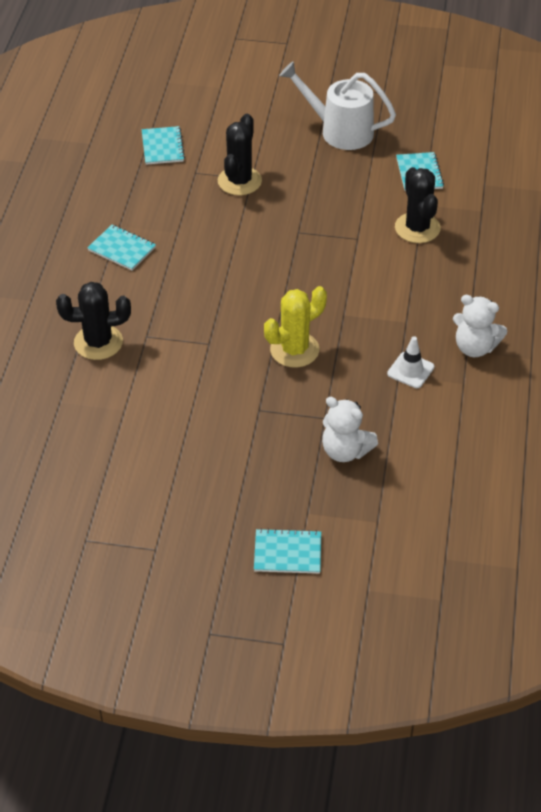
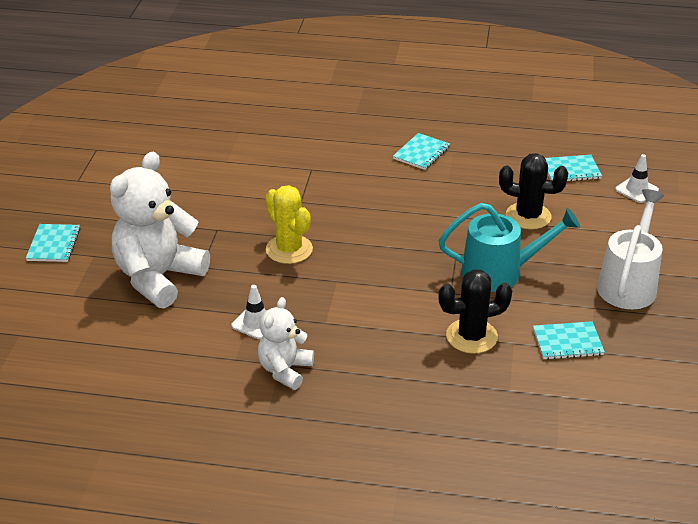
camera: 90 degrees right, 10 degrees down
black cactus [56,282,131,360] -> none
white teddy bear [322,397,378,462] -> white teddy bear [110,152,210,309], size x1.79
none -> turquoise watering can [438,203,580,292]
none -> white traffic cone [615,154,659,203]

